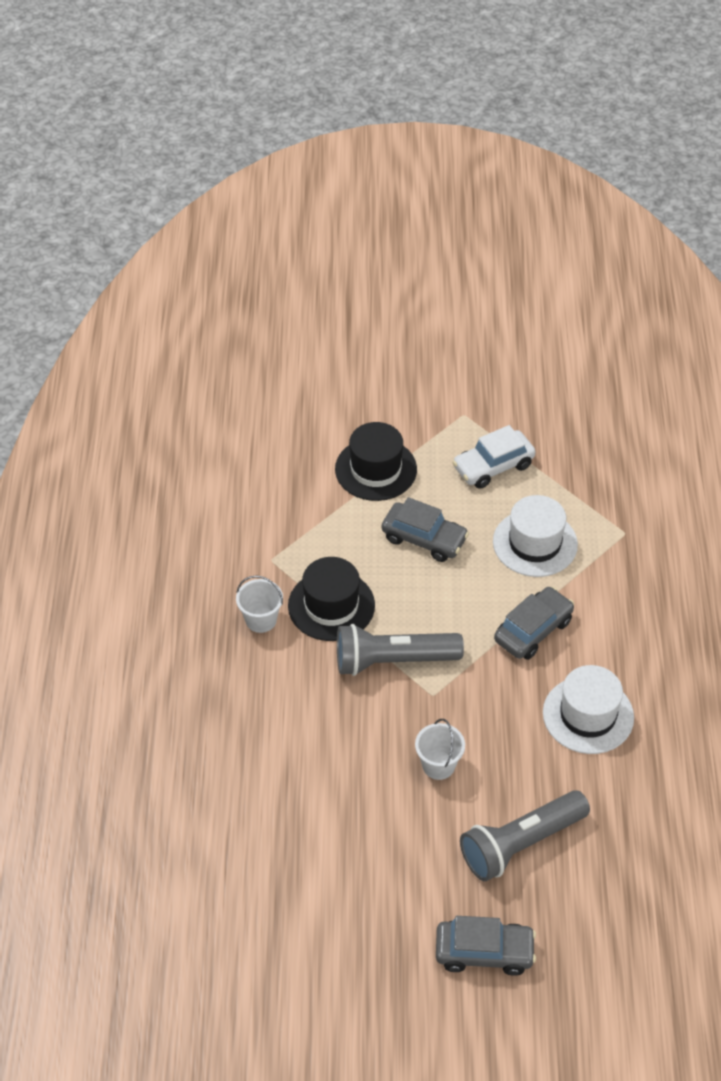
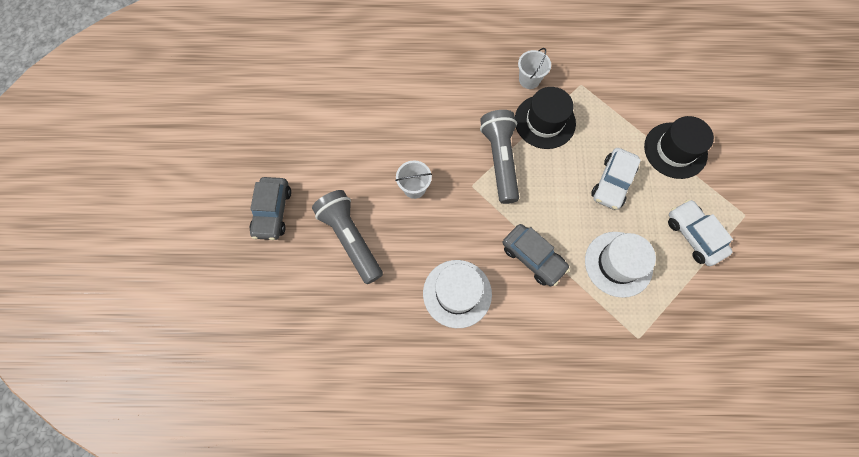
camera: 90 degrees right, 20 degrees up
grey car [382,497,469,562] -> white car [591,148,641,210]

